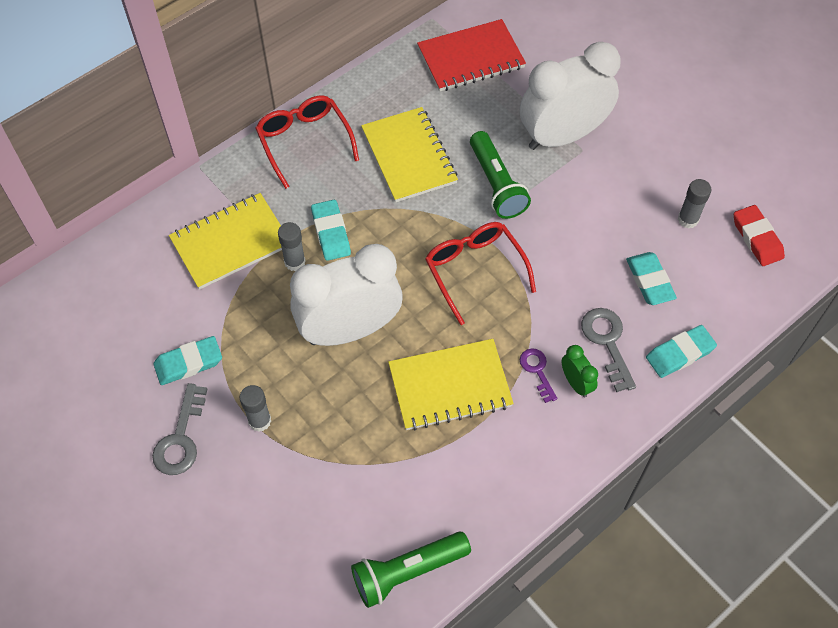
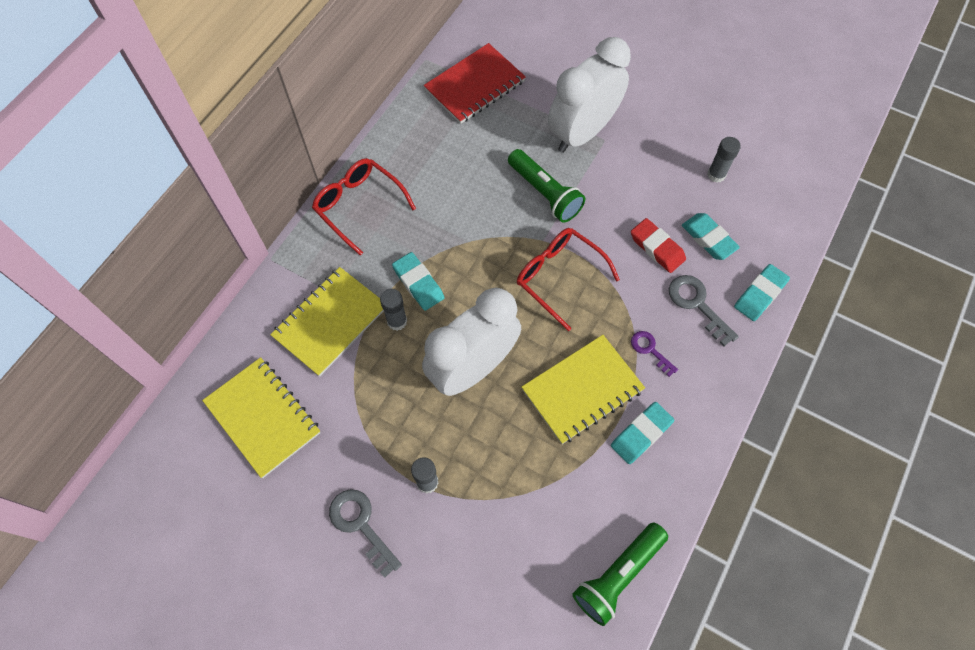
camera: 20 degrees left, 5 degrees up
grey key [152,383,207,475] -> grey key turned 150 degrees clockwise [329,489,402,578]
turquoise eraser [154,336,222,385] -> turquoise eraser moved to [611,402,674,464]
yellow notebook [361,107,458,202] -> yellow notebook moved to [202,357,321,478]
green clock [562,345,598,397] -> none
red eraser [734,205,785,266] -> red eraser moved to [631,218,686,273]

